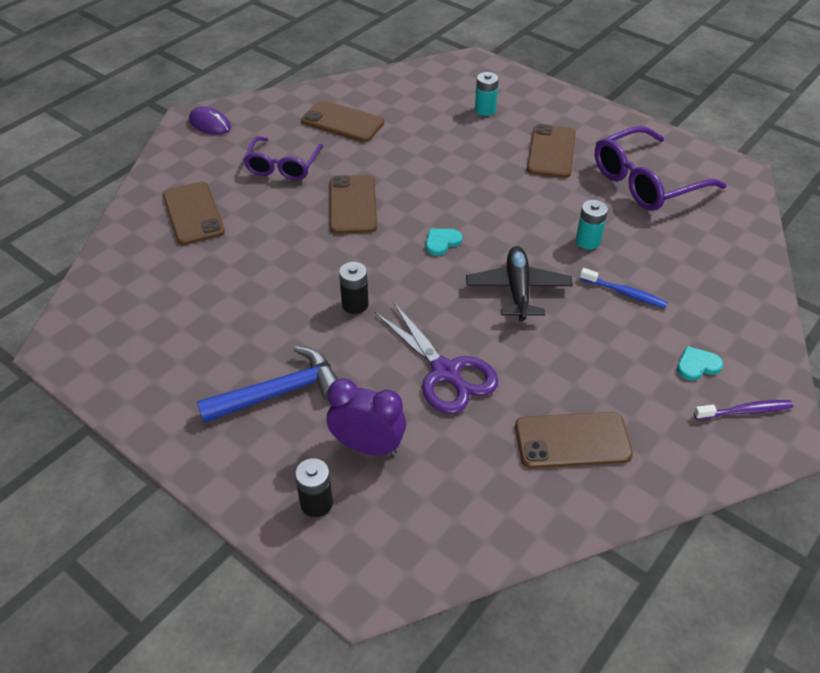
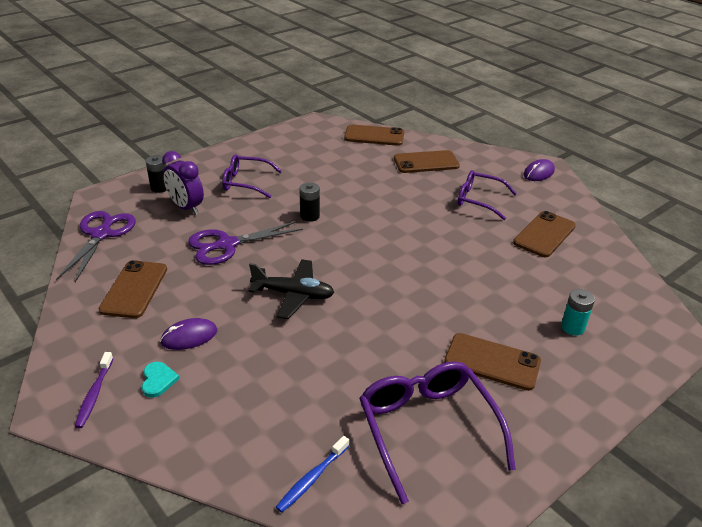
camera: 100 degrees right, 10 degrees down
blue hammer [197,346,338,423] -> purple glasses [222,154,282,198]
purple clock [327,378,406,456] -> purple clock turned 105 degrees clockwise [162,151,204,215]
brown phone [330,175,377,234] -> brown phone moved to [344,124,404,146]
turquoise heart [426,229,462,256] -> none
turquoise battery [576,200,608,249] -> none
blue toothbrush [580,268,668,308] -> blue toothbrush moved to [276,436,349,513]
none -> purple scissors [56,211,136,282]
none -> purple mouse [160,318,217,350]

